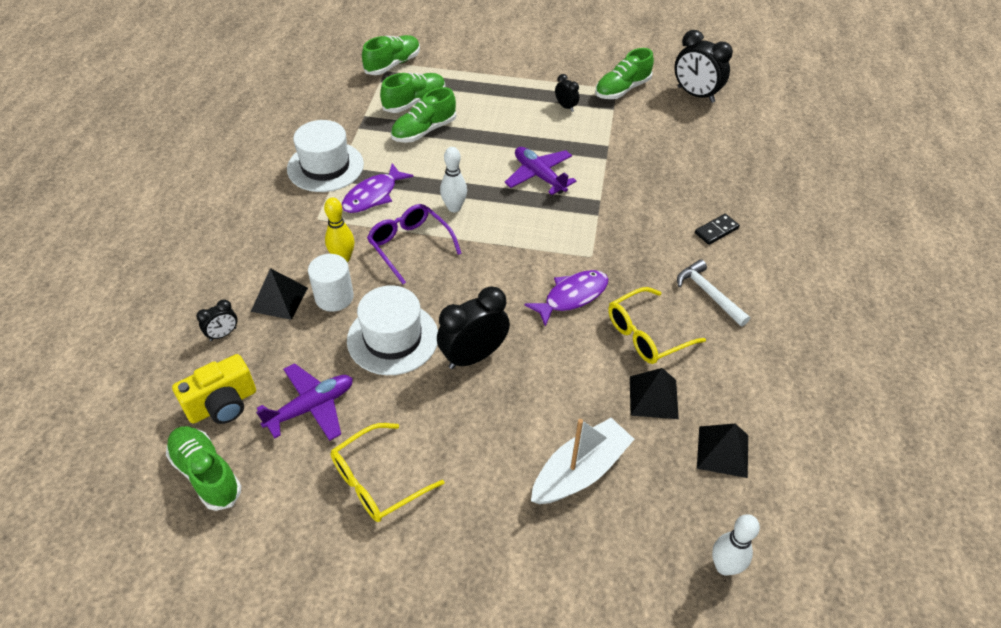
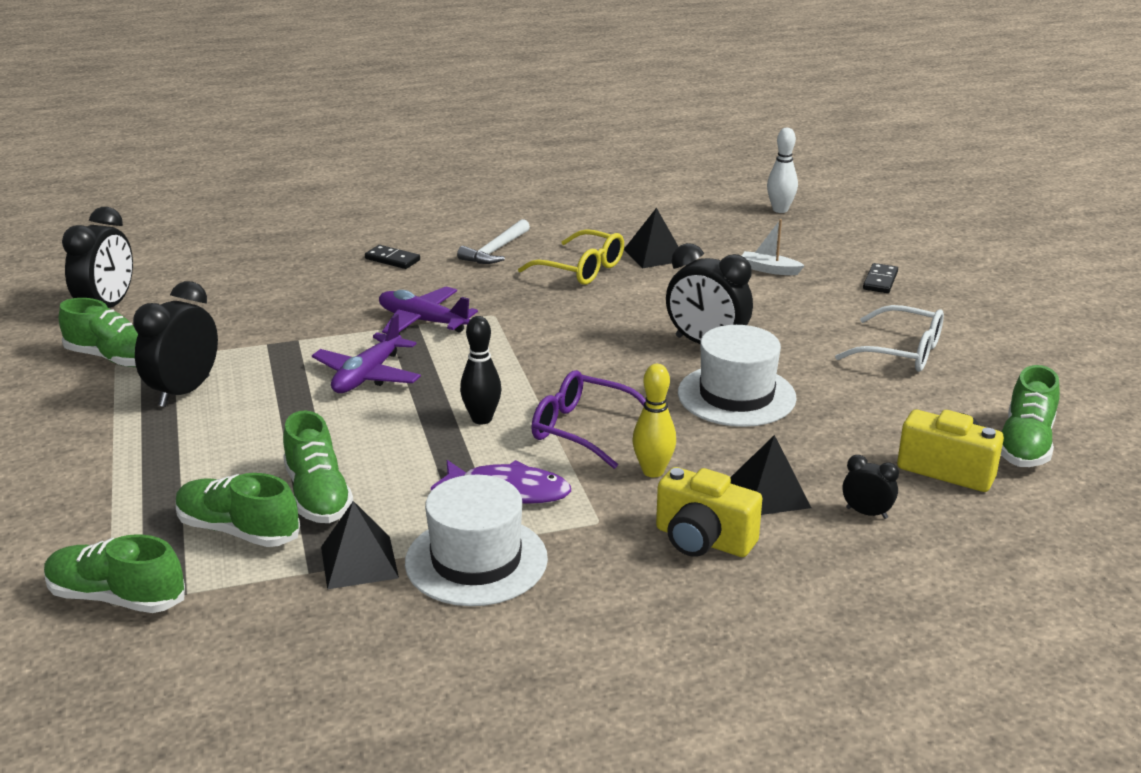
camera: 115 degrees left, 20 degrees down
purple plane [256,363,353,441] -> purple plane moved to [379,286,478,334]
white cylinder [308,254,354,312] -> none
yellow glasses [331,423,445,522] -> white glasses [835,305,944,372]
purple glasses [367,204,462,284] -> purple glasses turned 90 degrees clockwise [531,370,646,469]
green shoe [391,87,456,143] -> green shoe turned 45 degrees clockwise [283,411,353,523]
white bowling pin [440,147,467,212] -> black bowling pin [460,316,501,425]
purple fish [524,270,608,327] -> none
white boat [531,418,634,504] -> white boat [742,219,805,275], size x0.53
black clock [555,74,579,112] -> black clock [133,281,218,407], size x1.98
black pyramid [697,424,748,478] -> black pyramid moved to [321,501,399,589]
none -> yellow camera [656,467,762,557]
none -> black domino [863,263,898,293]

